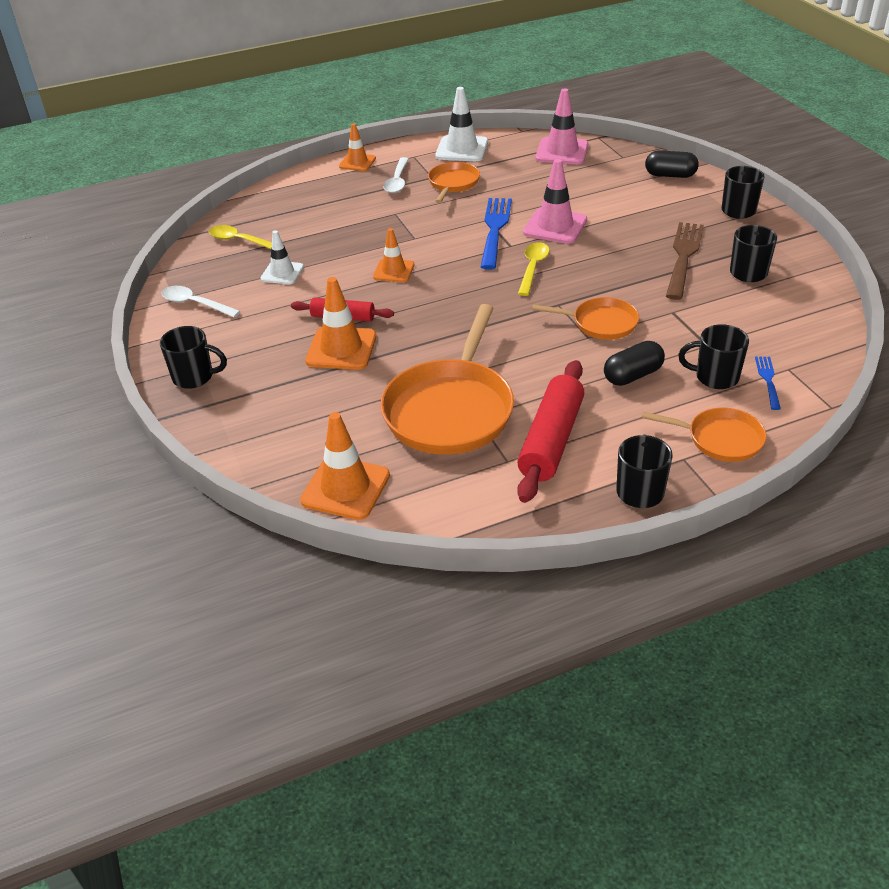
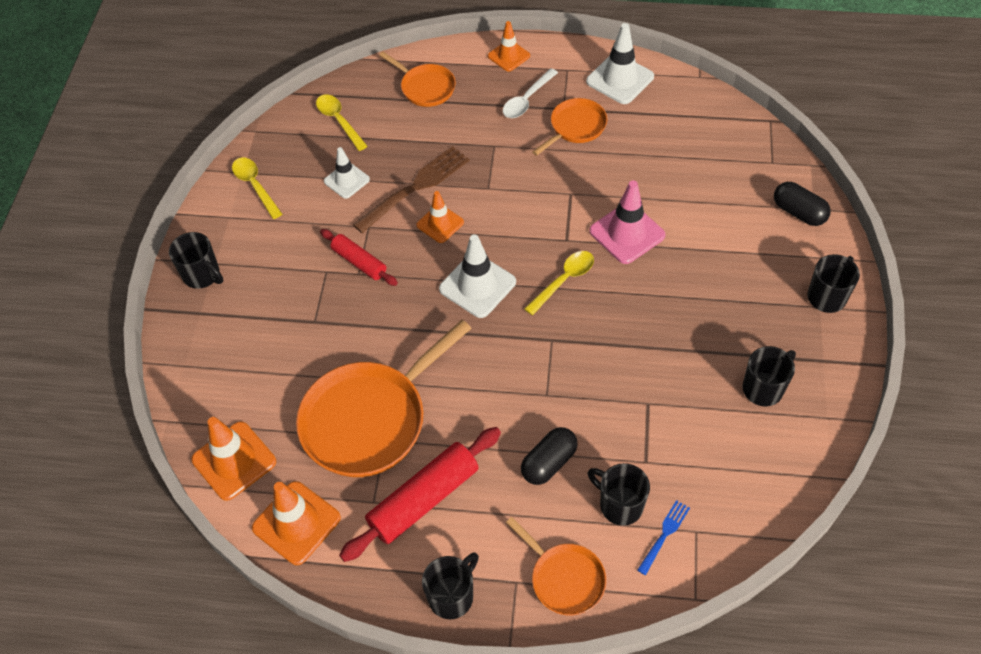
camera: 30 degrees right, 15 degrees up
white spoon [162,286,240,318] -> yellow spoon [232,158,282,219]
orange traffic cone [305,277,376,370] -> orange traffic cone moved to [252,481,341,565]
blue fork [481,198,512,270] -> none
orange pan [532,297,639,340] -> orange pan moved to [379,52,456,107]
pink traffic cone [536,88,588,164] -> none
black capsule [604,341,665,386] -> black capsule turned 45 degrees counterclockwise [521,427,578,485]
brown fork [666,222,704,300] -> brown fork moved to [352,146,470,233]
none -> white traffic cone [439,234,516,318]

